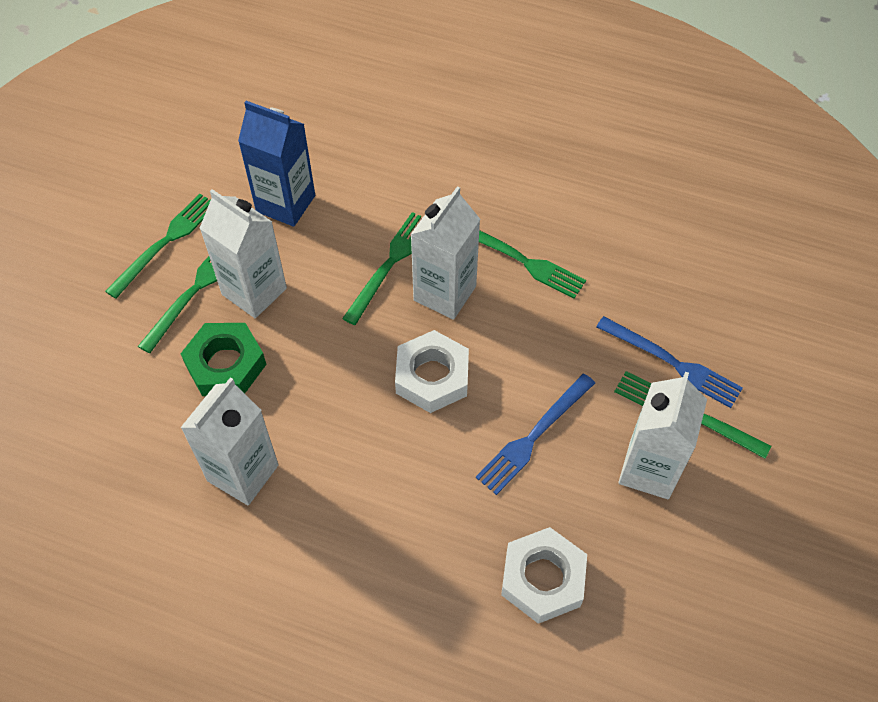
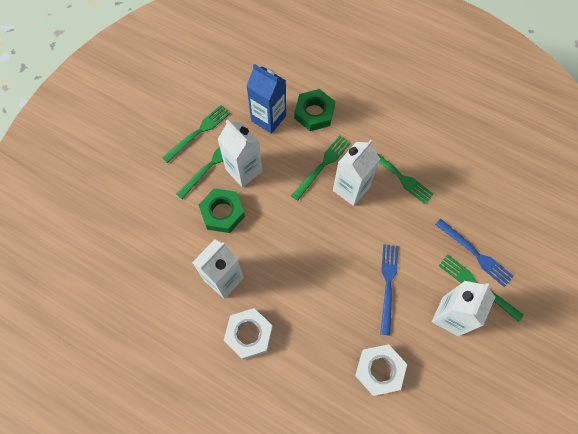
camera: 10 degrees right, 10 degrees up
white nut [395,330,469,413] -> white nut moved to [224,308,273,360]
blue fork [476,374,595,495] -> blue fork turned 135 degrees clockwise [380,244,399,336]
none -> green nut [294,89,335,131]

